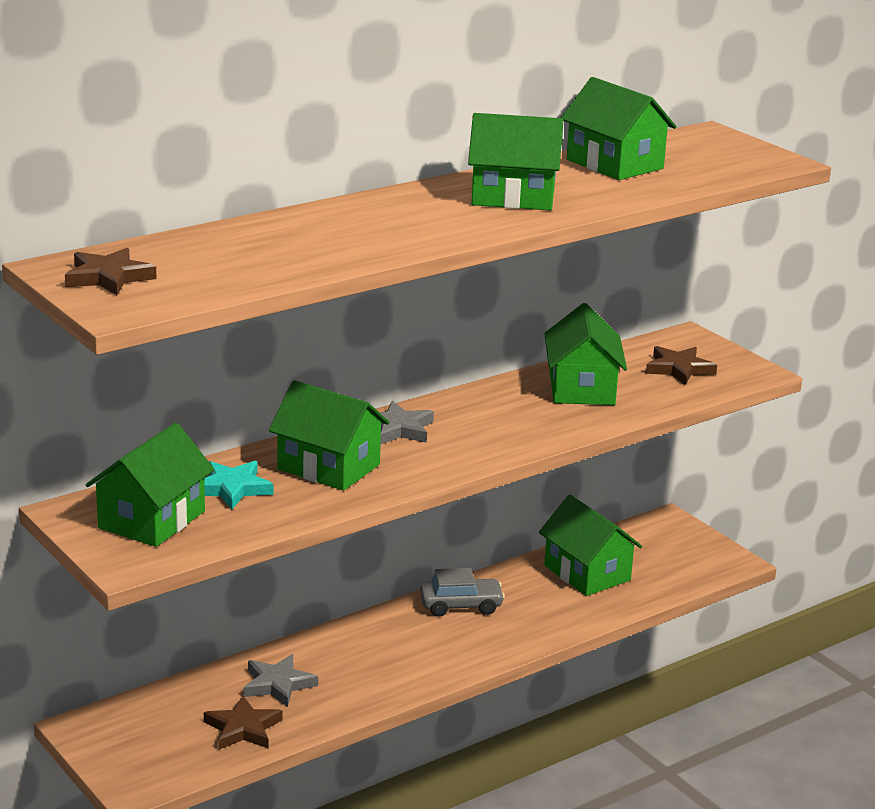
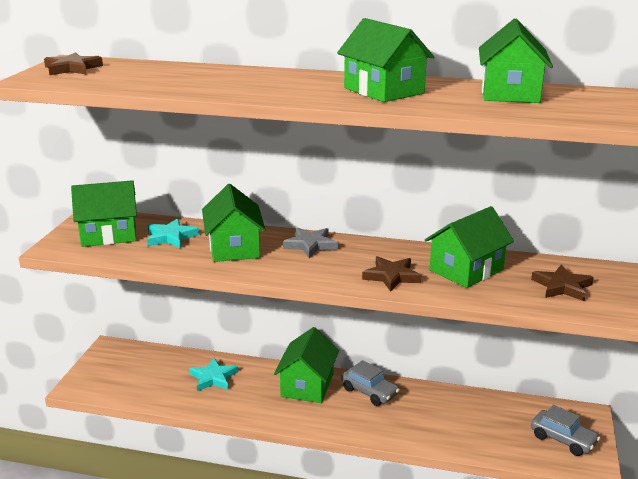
camera: 50 degrees right, 0 degrees up
brown star [204,696,283,750] -> brown star moved to [362,256,422,292]
grey star [243,654,318,707] -> turquoise star [189,358,238,392]
green house [539,495,642,596] -> green house moved to [274,327,339,403]
none -> grey car [531,405,600,456]

